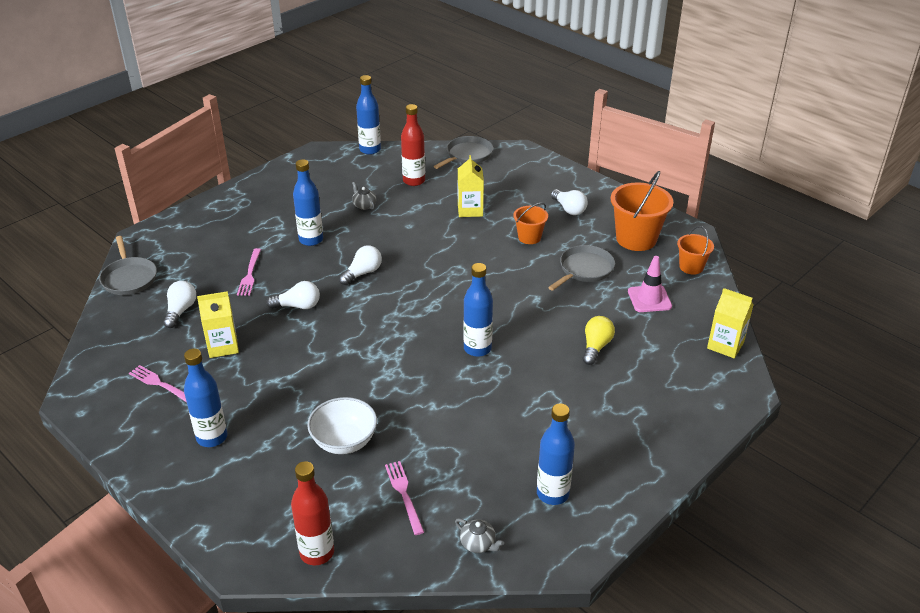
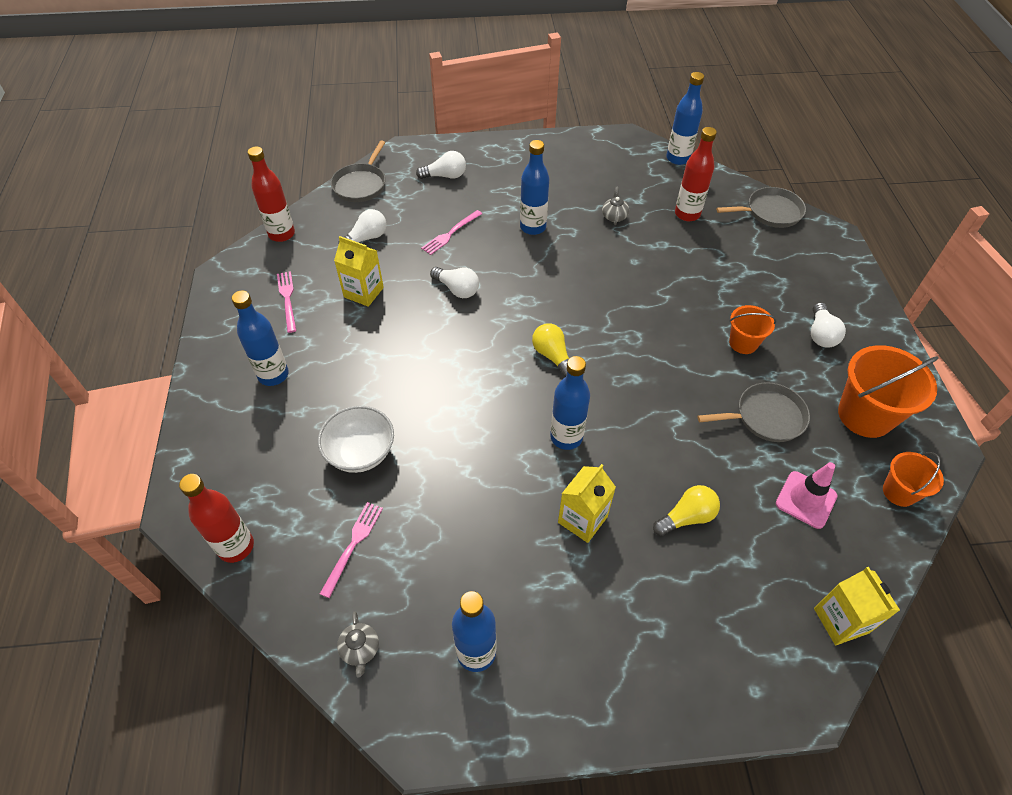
camera: 40 degrees right, 15 degrees up
white light bulb [339,245,382,285] -> white light bulb moved to [416,151,466,179]
yellow carton [458,155,484,217] -> yellow carton moved to [558,464,616,543]
none -> red bottle [248,147,295,242]
none -> yellow light bulb [532,323,569,377]

